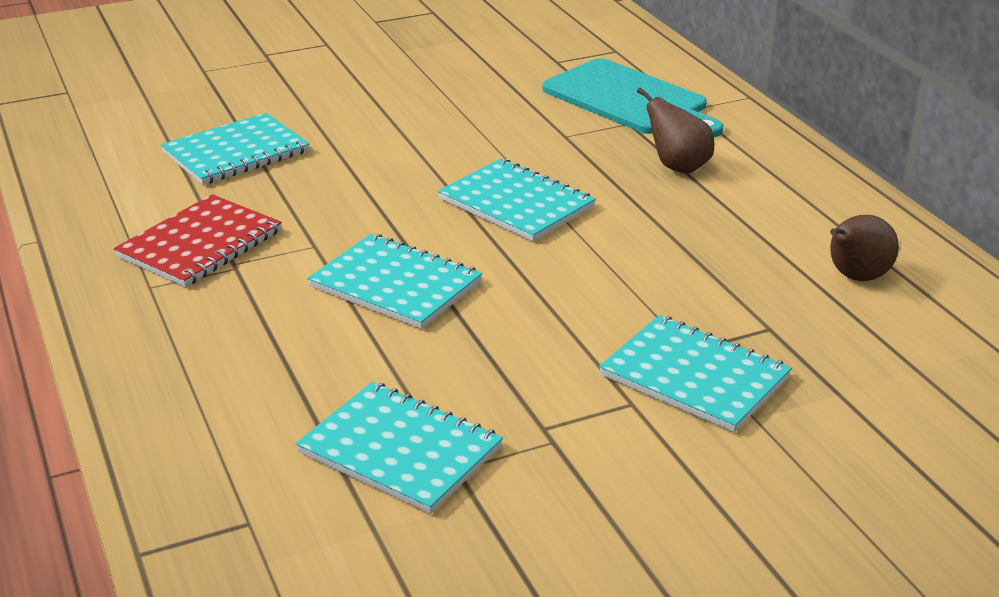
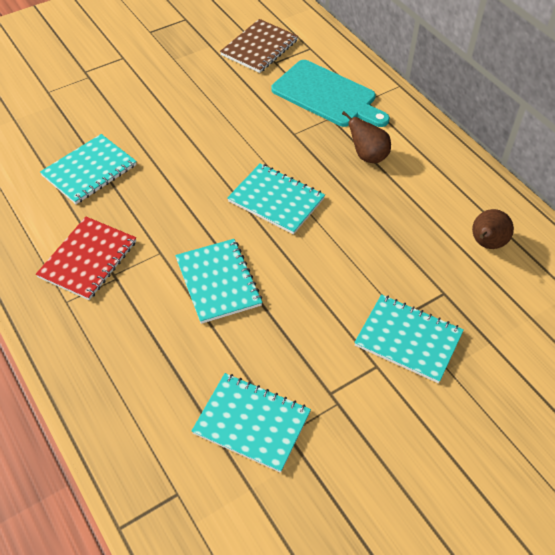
camera: 10 degrees left, 20 degrees up
turquoise notebook [307,234,482,329] -> turquoise notebook turned 45 degrees clockwise [175,239,262,324]
none -> brown notebook [220,19,298,73]

